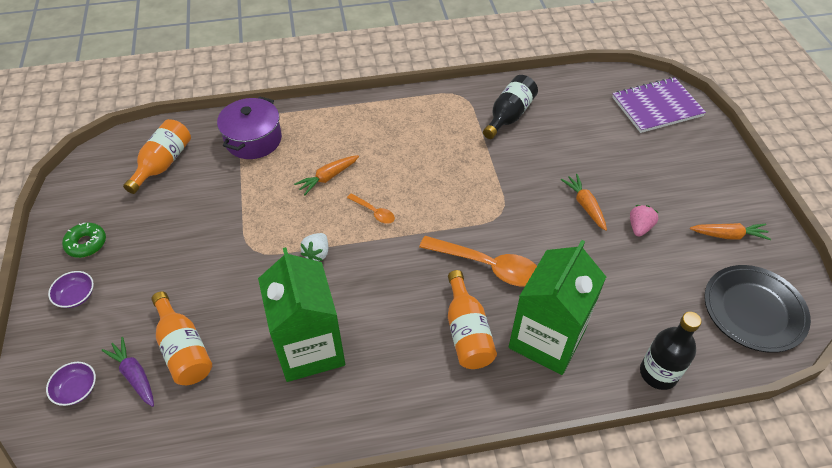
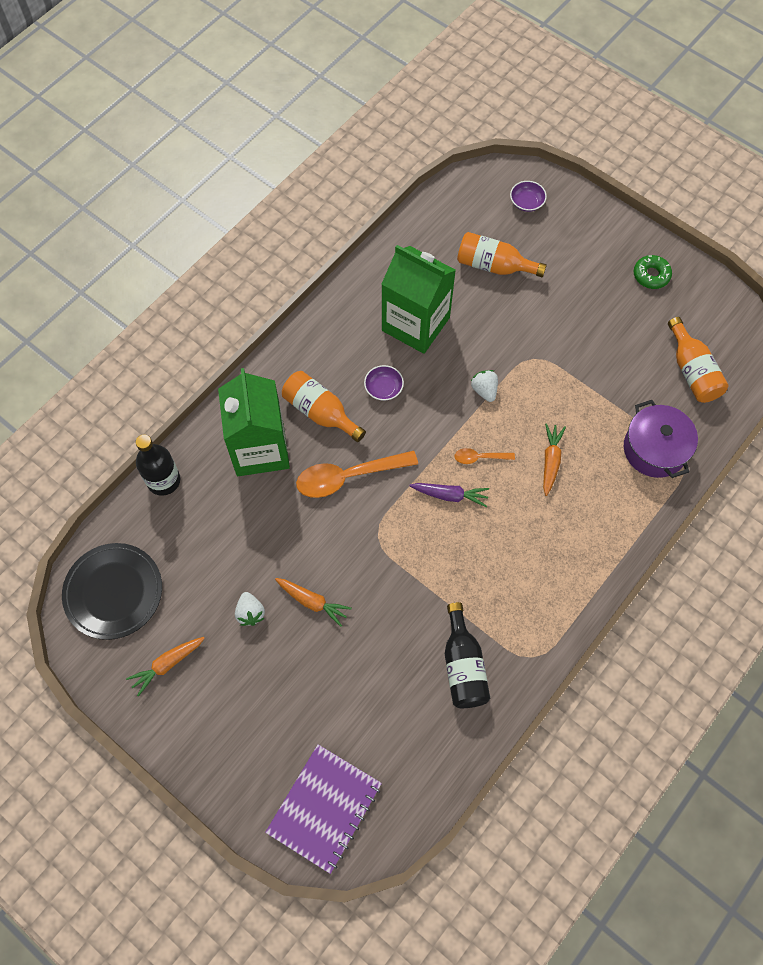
camera: 140 degrees right, 15 degrees up
purple bowl [48,271,94,308] -> purple bowl moved to [364,365,404,401]
purple carrot [101,337,154,407] -> purple carrot moved to [410,483,489,507]
pink strawberry [630,205,659,237] -> white strawberry [235,592,265,626]

